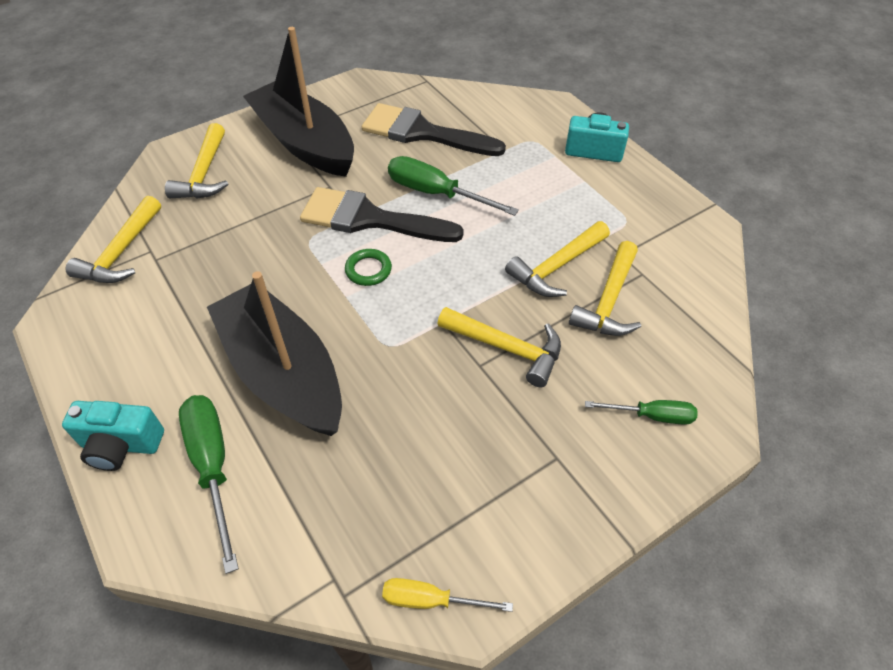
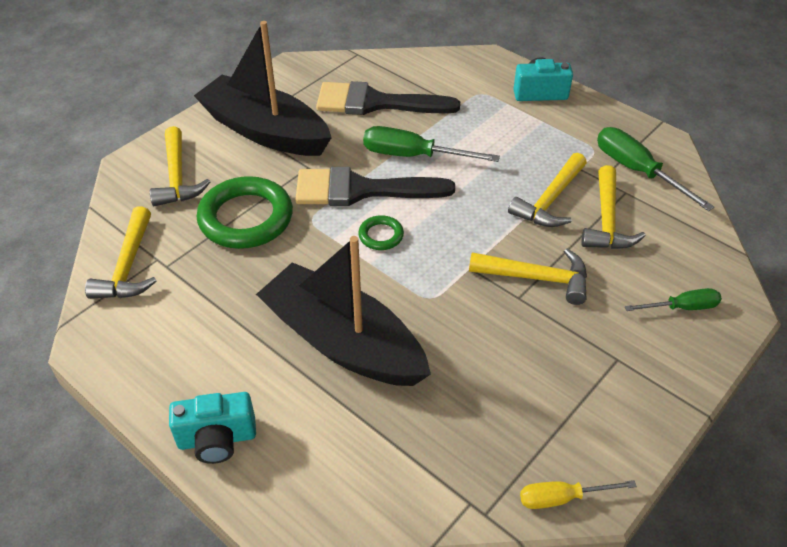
camera: 15 degrees left, 5 degrees down
green screwdriver [179,395,239,574] -> green screwdriver moved to [597,127,714,211]
none -> green ring [197,176,293,249]

